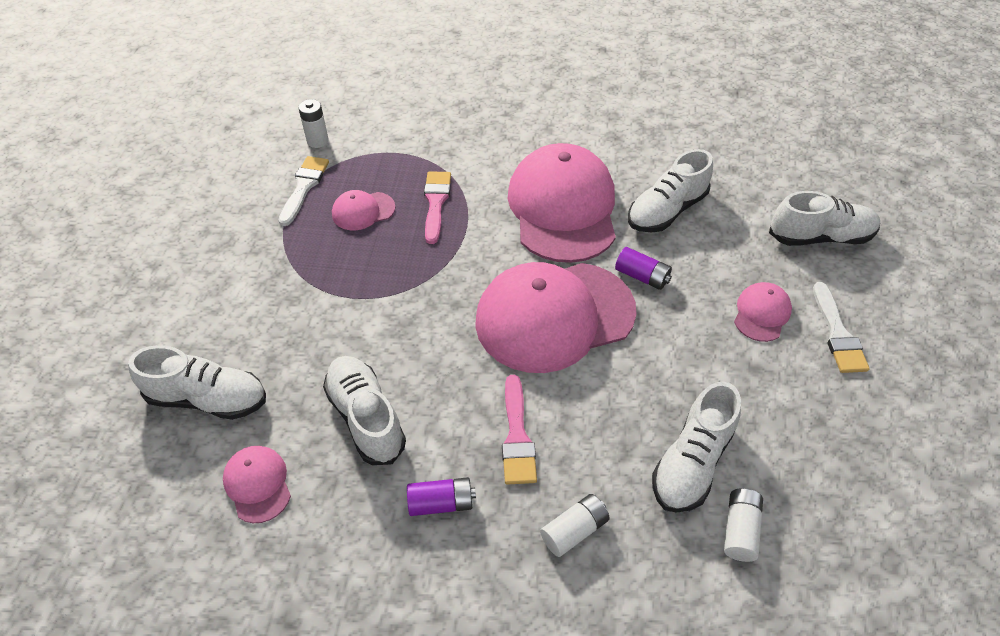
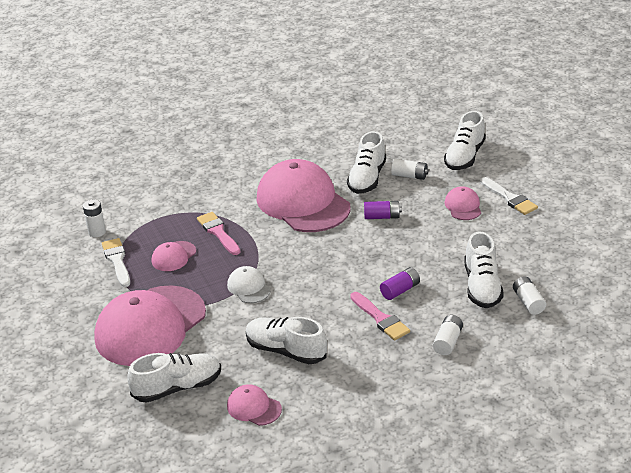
camera: 30 degrees left, 15 degrees down
purple battery [407,477,476,516] -> purple battery moved to [380,267,420,300]
pink cap [475,262,637,373] -> pink cap moved to [94,285,206,366]
white shoe [769,191,880,246] -> white shoe turned 150 degrees clockwise [444,111,486,170]
none -> white cap [227,266,271,303]
none -> white battery [391,159,429,180]

